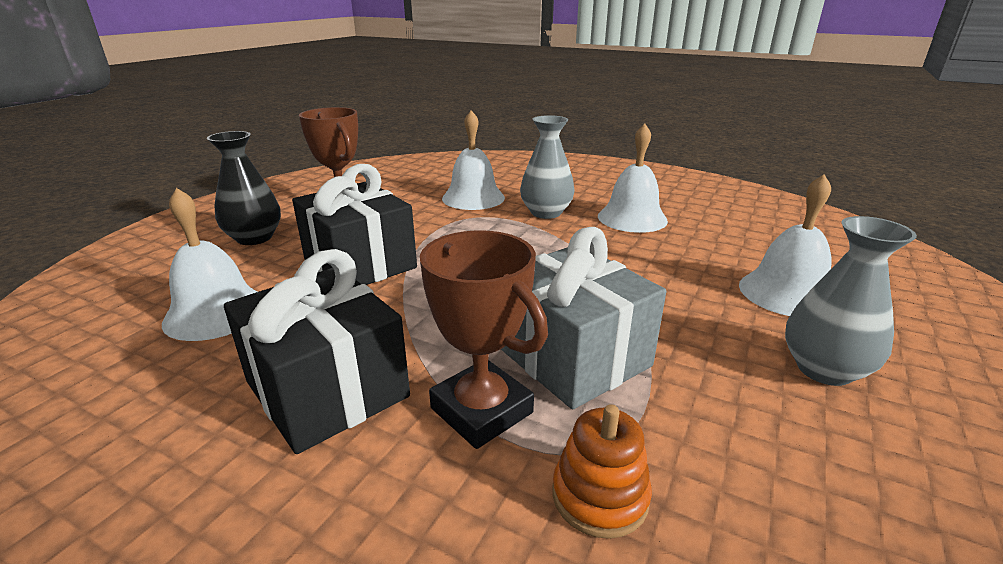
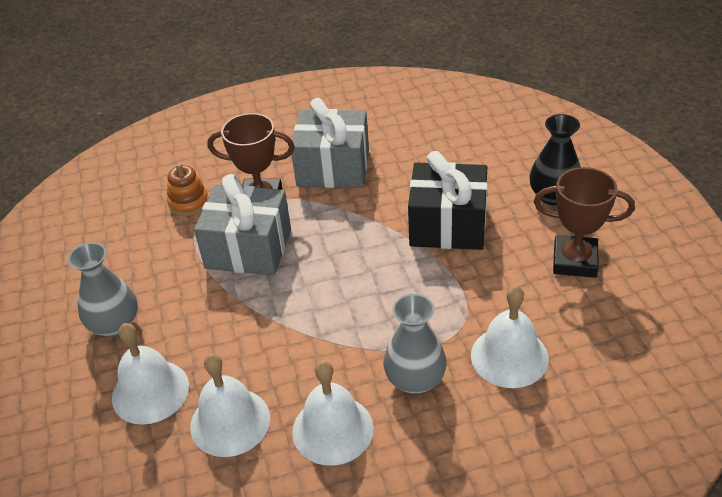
camera: 140 degrees right, 15 degrees up
white bell [162,188,257,341] -> white bell moved to [190,353,270,457]
black gift [224,249,410,454] -> grey gift [292,98,369,188]

